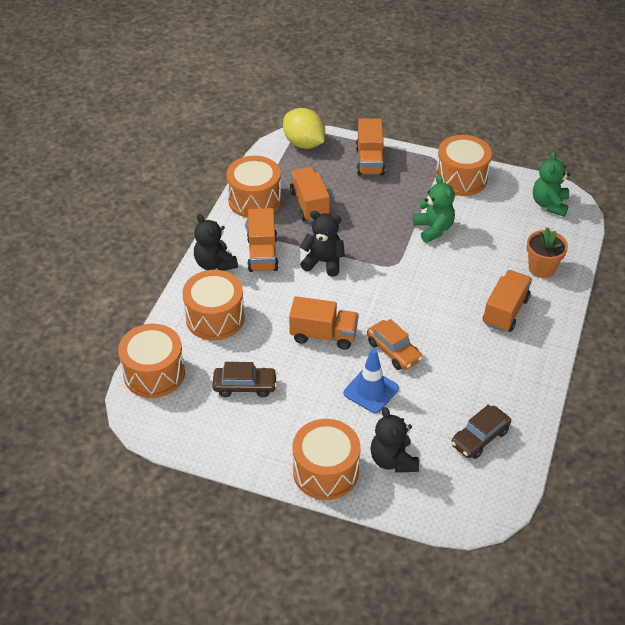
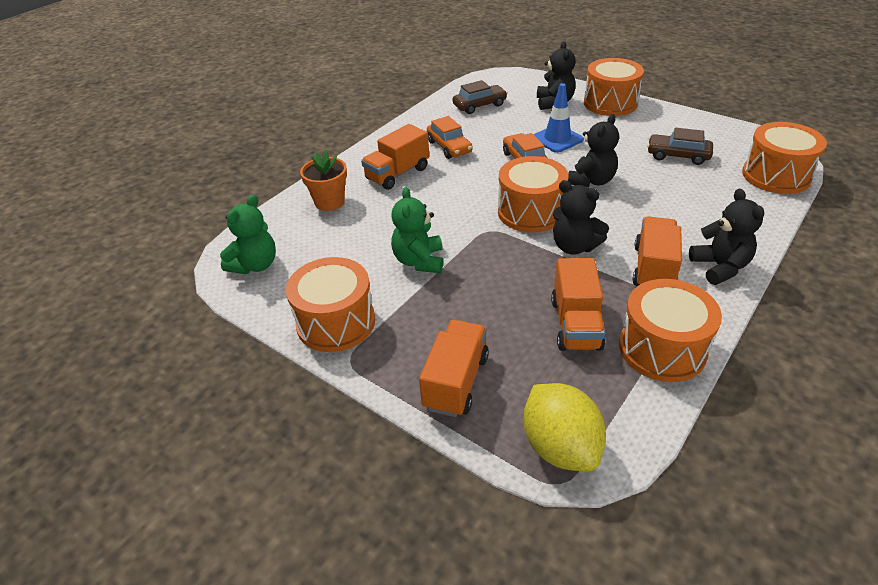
camera: 160 degrees left, 5 degrees down
orange drum [182,270,245,340] -> orange drum moved to [498,156,568,233]
orange truck [289,296,359,350] -> black teddy bear [568,114,619,187]
none -> orange car [427,116,473,159]

